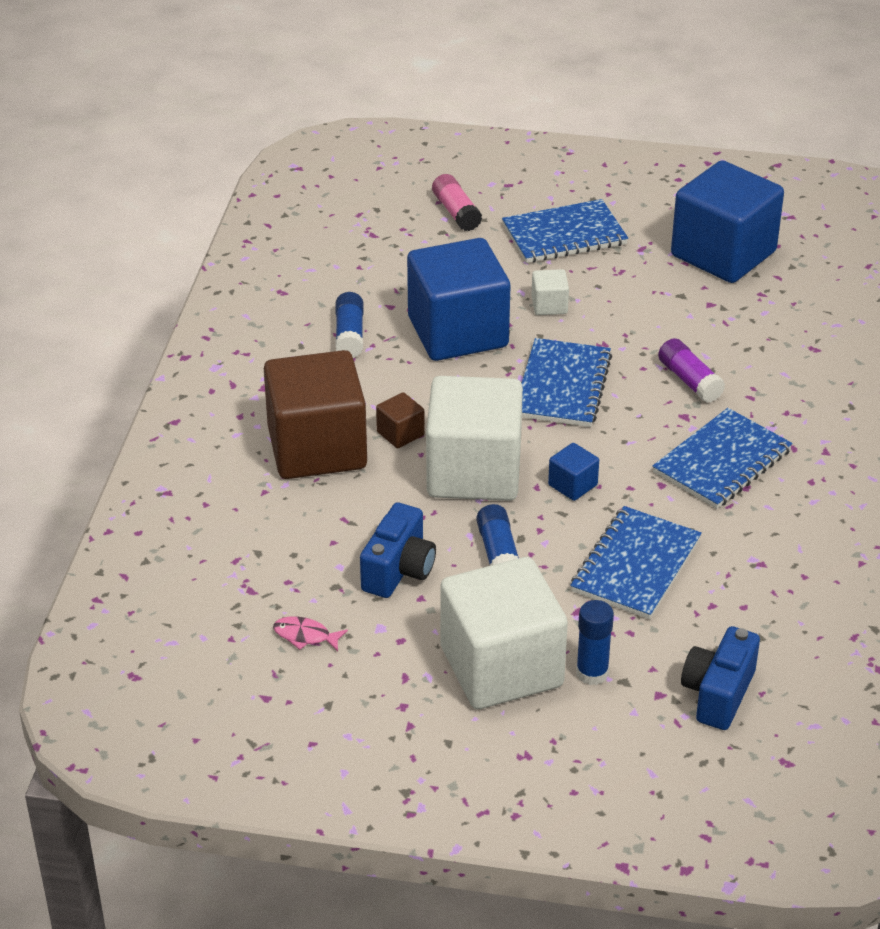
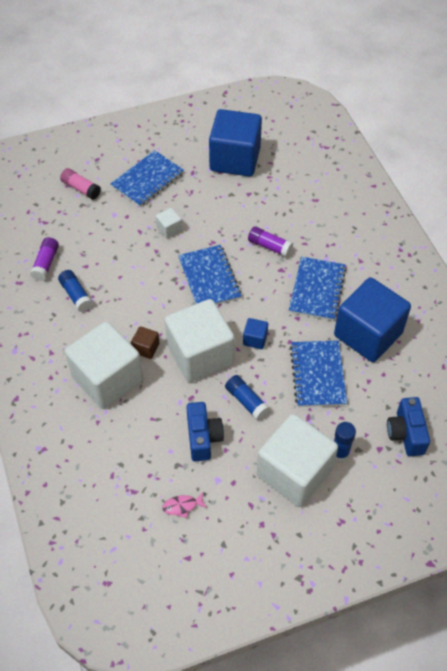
camera: 30 degrees left, 15 degrees up
brown cube [264,350,367,479] -> white cube [65,321,143,409]
blue cube [407,238,510,361] -> blue cube moved to [334,278,411,362]
none -> purple glue stick [30,237,59,281]

